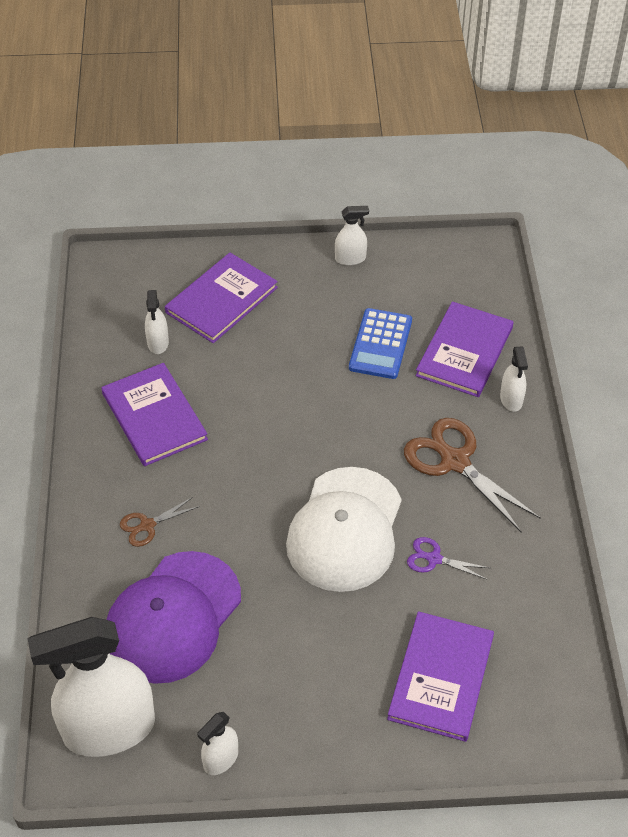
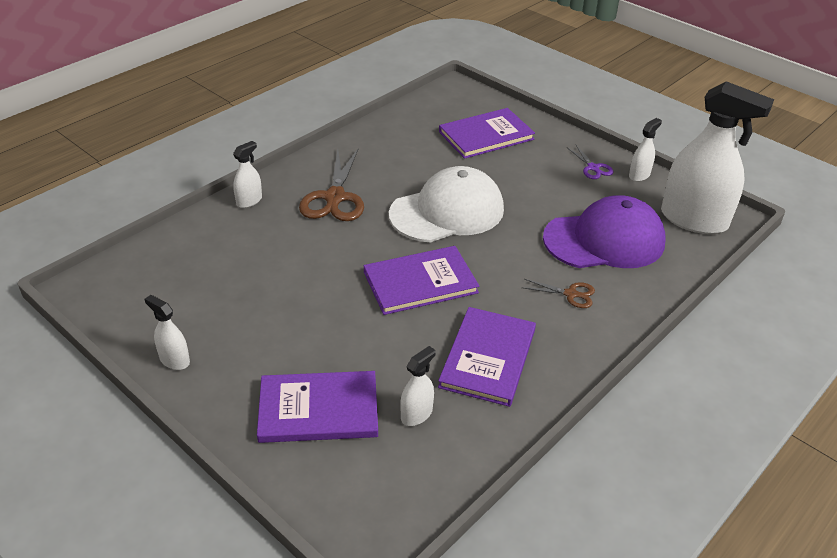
camera: 135 degrees left, 10 degrees down
white spray bottle [197,712,238,775] -> white spray bottle turned 45 degrees counterclockwise [629,118,662,182]
blue calculator [349,308,412,379] -> none
purple scissors [407,537,490,579] -> purple scissors moved to [567,145,614,179]
purple book [415,301,514,397] -> purple book moved to [364,246,479,315]

